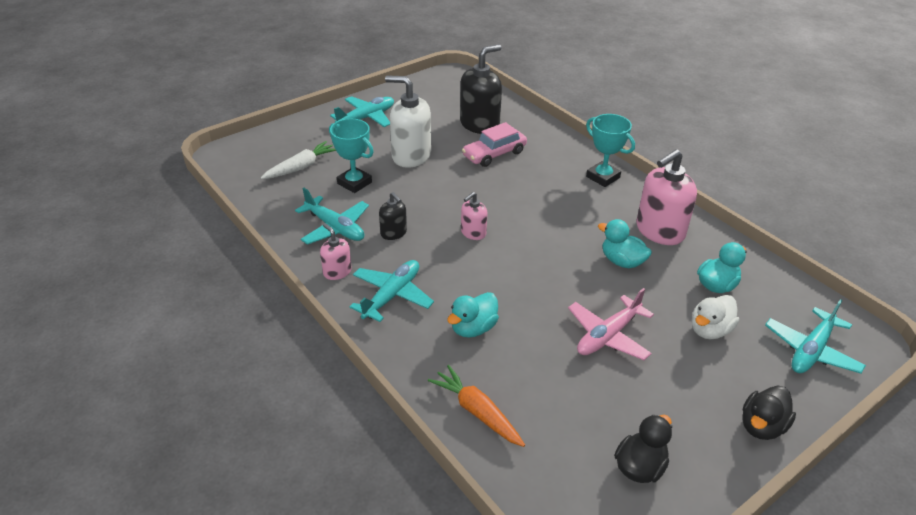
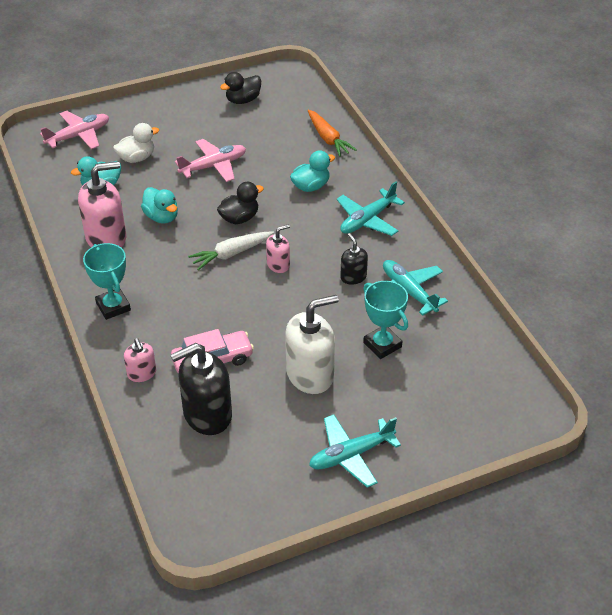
camera: 165 degrees left, 5 degrees up
white carrot [261,141,336,179] -> white carrot moved to [188,231,274,270]
pink soap dispenser [320,223,352,280] -> pink soap dispenser moved to [124,338,156,382]
white soap dispenser [385,75,431,168] -> white soap dispenser turned 60 degrees counterclockwise [285,295,339,394]
black duck [742,386,796,440] -> black duck moved to [217,182,264,224]
turquoise plane [765,299,866,373] -> pink plane [40,111,109,149]

